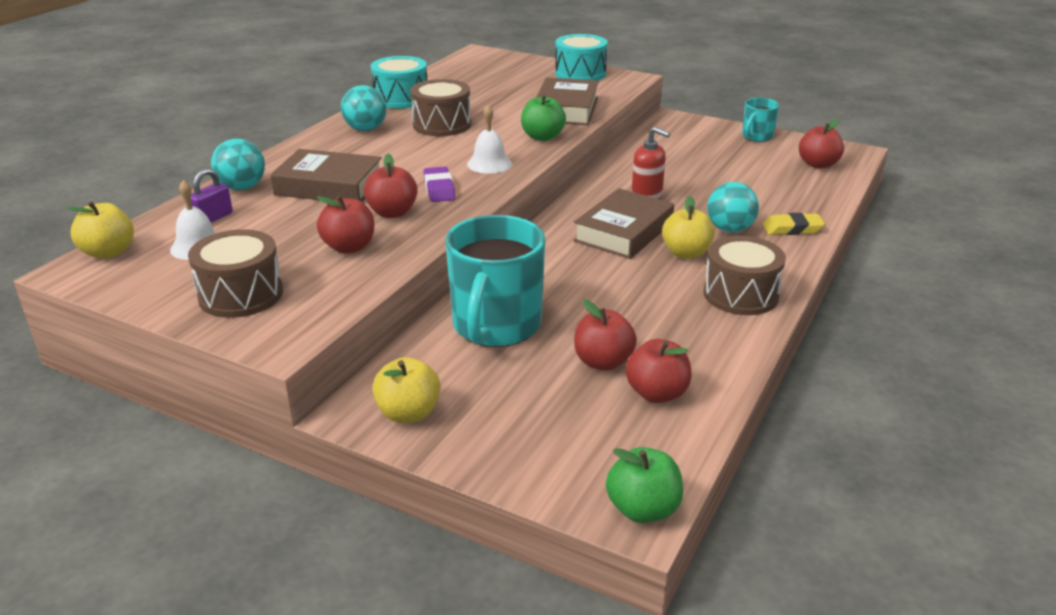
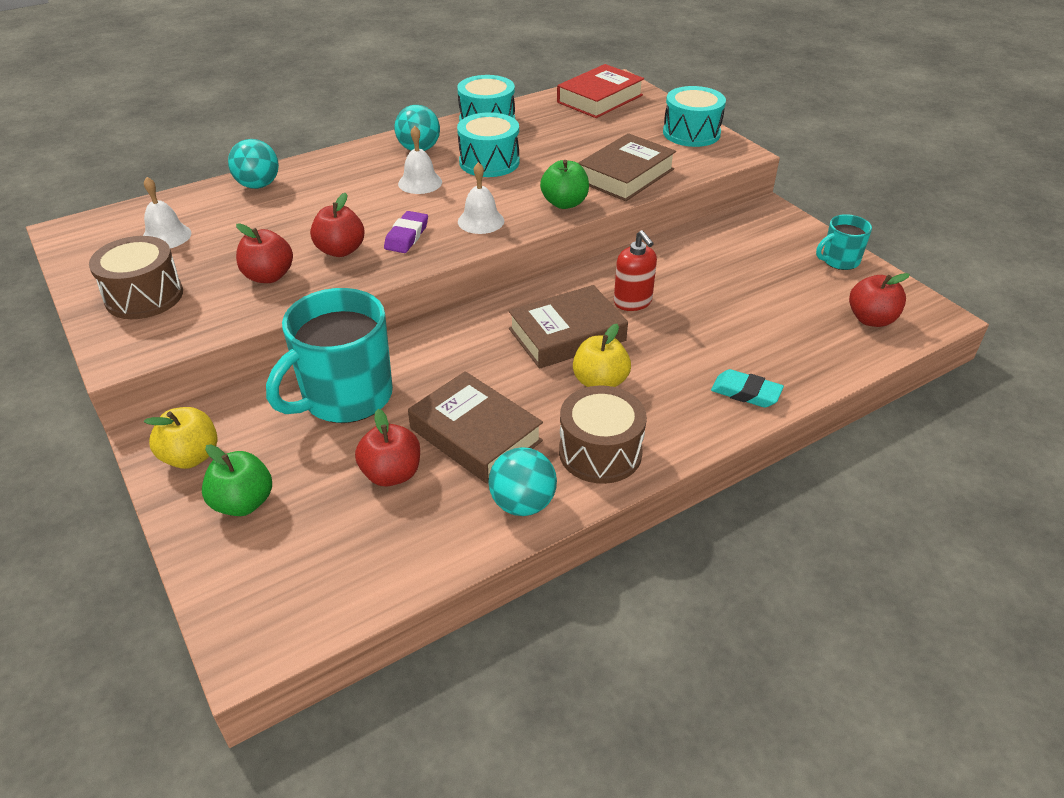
camera: 30 degrees right, 10 degrees up
yellow apple [67,201,134,259] -> none
purple padlock [191,168,233,223] -> none
brown book [270,149,382,202] -> brown book moved to [408,371,543,484]
brown drum [410,79,471,136] -> turquoise drum [457,112,520,177]
green apple [606,447,683,523] -> green apple moved to [202,444,272,516]
red apple [625,339,692,403] -> none
turquoise ball [707,182,759,233] -> turquoise ball moved to [488,447,557,516]
yellow eraser [763,213,825,235] -> turquoise eraser [711,369,784,408]
none -> white bell [398,126,442,194]
none -> red book [557,64,644,118]

